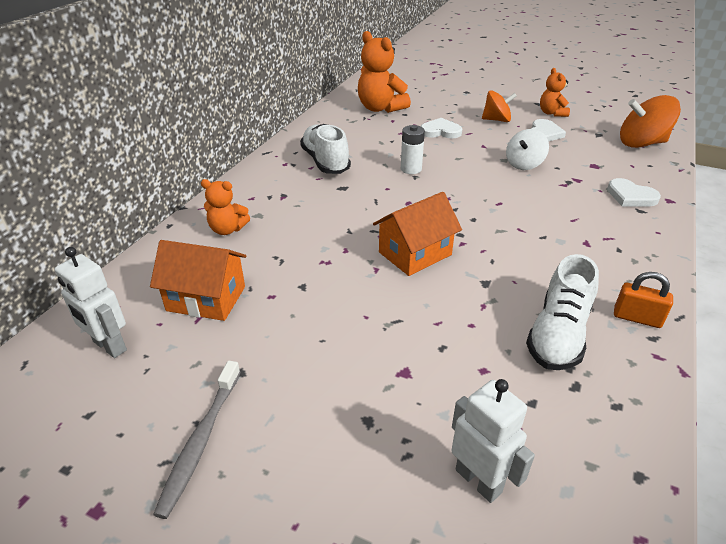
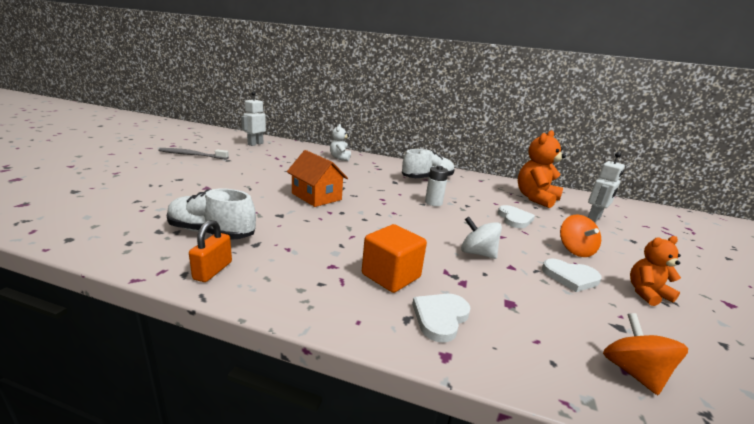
camera: 80 degrees right, 15 degrees down
orange house [150,240,246,321] -> none
orange teddy bear [201,179,250,235] -> white teddy bear [330,124,351,161]
white robot [451,379,535,503] -> white robot moved to [588,152,625,222]
orange spinning top [620,95,681,148] -> orange spinning top [603,313,688,395], size x0.66
none -> orange cube [362,224,427,293]

